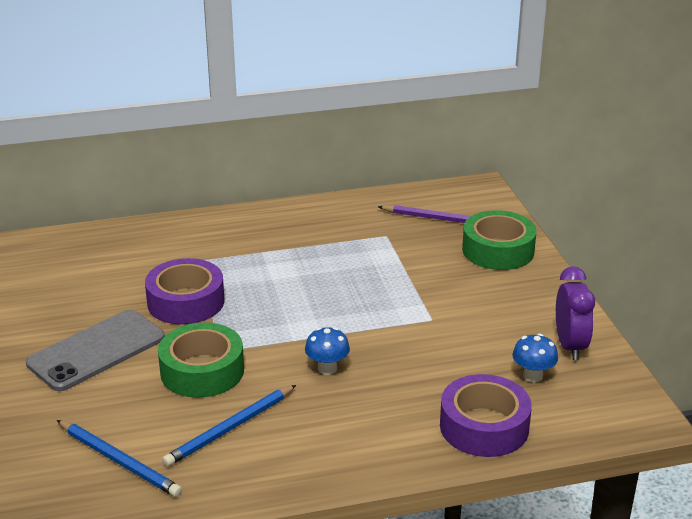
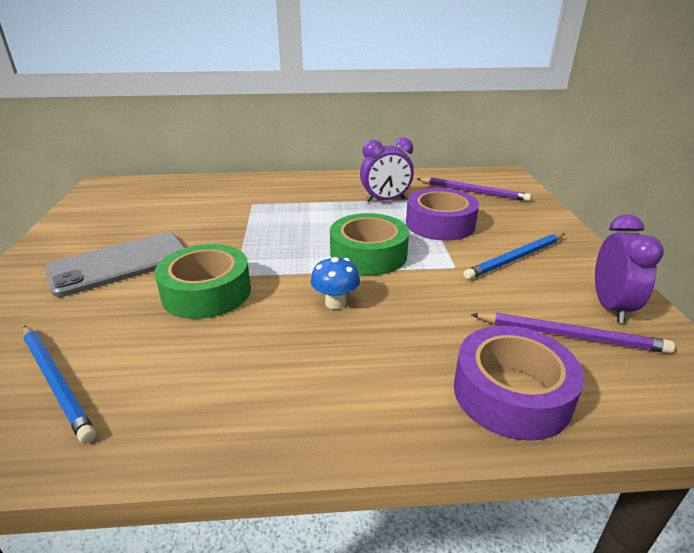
camera: 10 degrees right, 0 degrees up
purple tape [145,258,224,324] -> purple tape moved to [406,188,479,241]
blue pencil [162,385,296,467] -> blue pencil moved to [463,233,564,280]
green tape [462,210,537,270] -> green tape moved to [330,213,409,275]
blue mushroom [512,333,558,382] -> purple pencil [471,312,675,353]
none -> purple clock [360,137,414,202]

